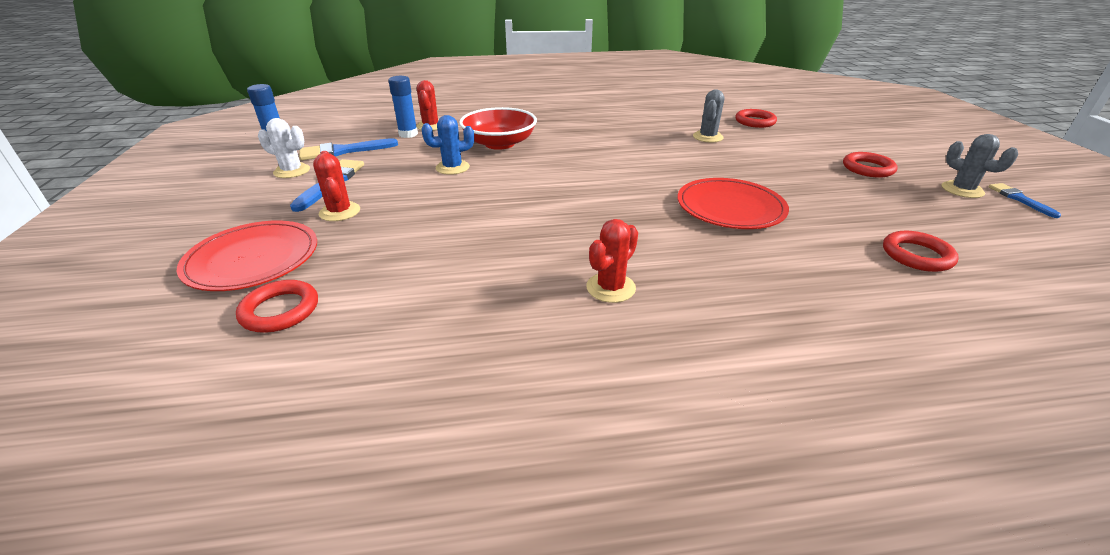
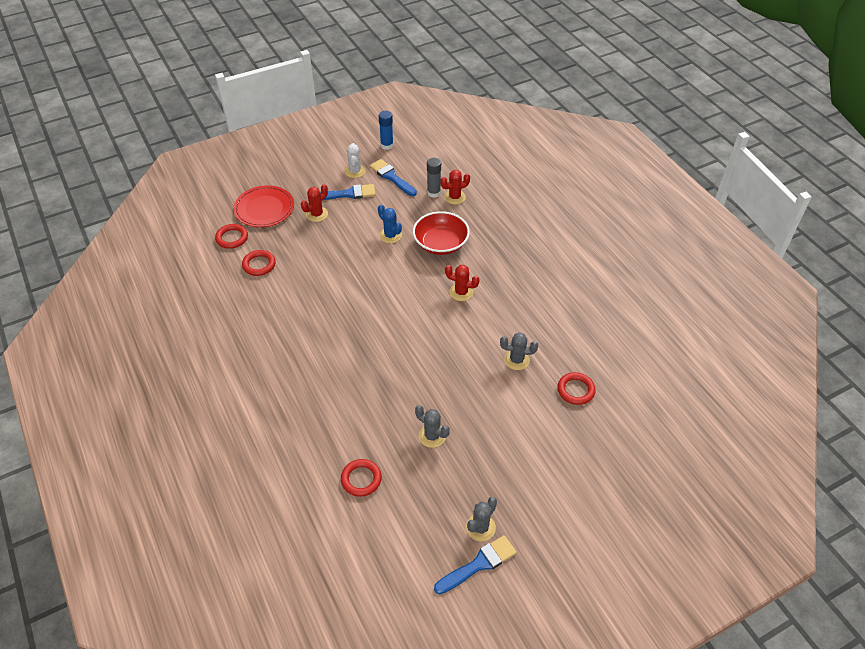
camera: 70 degrees right, 15 degrees up
blue glue stick [388,76,418,138] -> grey glue stick [427,158,441,198]
red cactus [586,219,638,303] -> red cactus moved to [445,265,480,301]
red plate [677,178,789,229] -> none
red ring [843,152,898,178] -> red ring moved to [242,250,276,276]
blue brush [988,183,1061,218] -> blue brush [434,535,517,594], size x1.65
none -> grey cactus [415,405,450,448]

